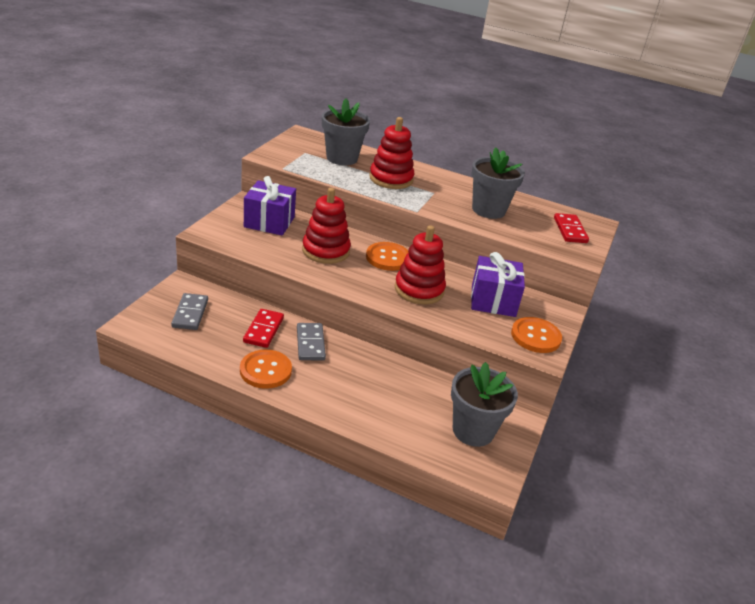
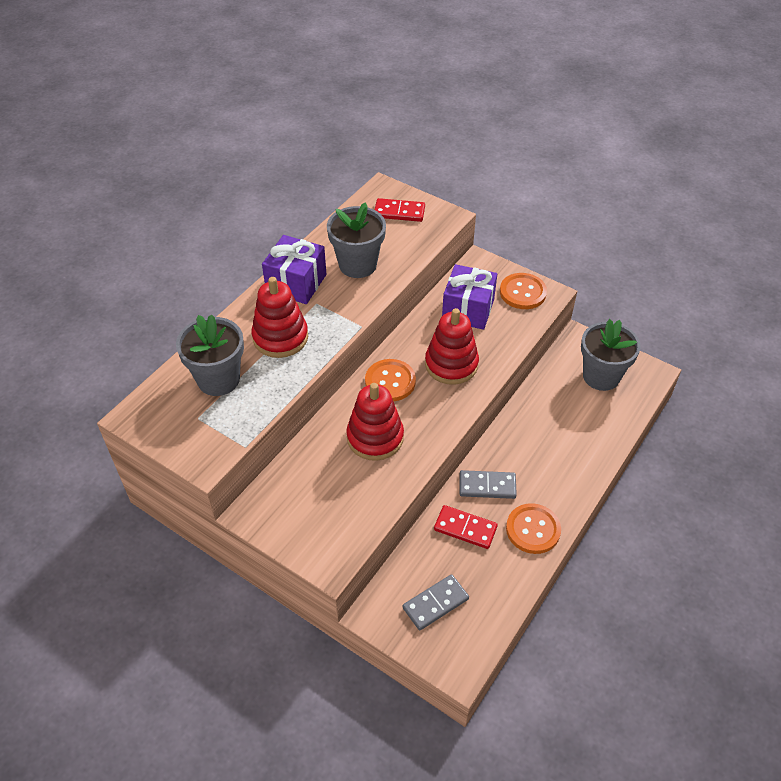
camera: 75 degrees left, 15 degrees up
grey domino [171,293,208,330] -> grey domino turned 45 degrees counterclockwise [403,574,469,630]
purple gift [244,176,296,235] -> purple gift moved to [262,235,326,304]

